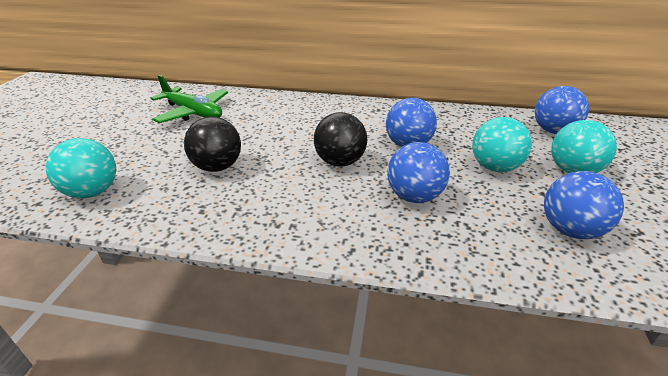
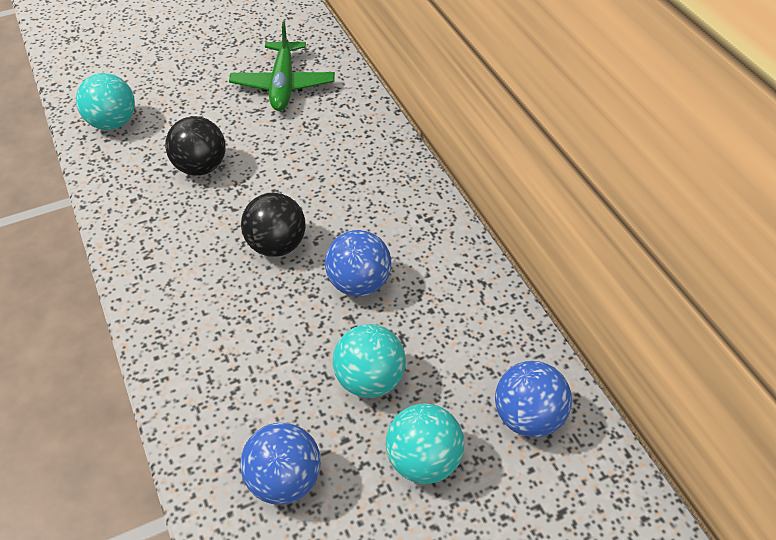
camera: 55 degrees right, 15 degrees up
blue ball [387,142,450,203] -> none

